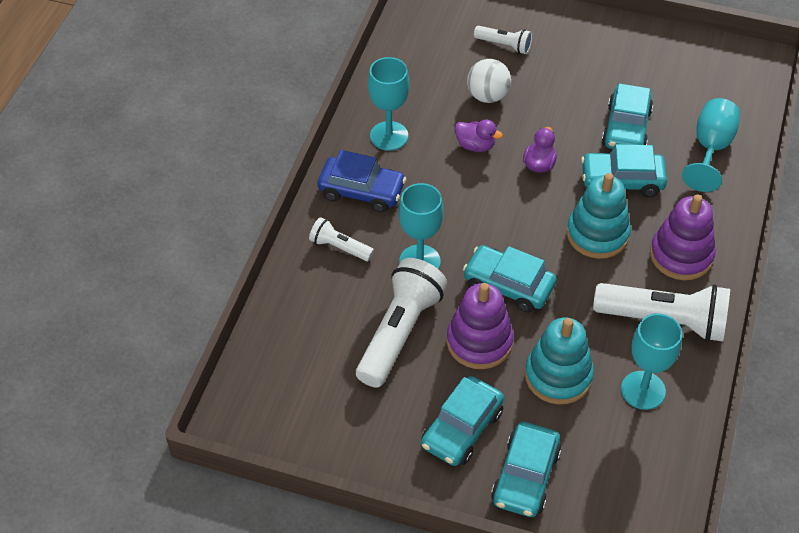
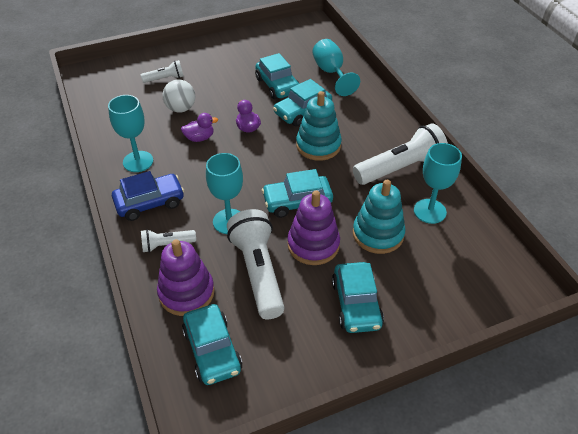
camera: 40 degrees left, 5 degrees down
turquoise car [491,422,561,517] -> turquoise car moved to [182,304,242,385]
purple stacking toy [650,194,716,280] -> purple stacking toy moved to [157,239,214,316]

